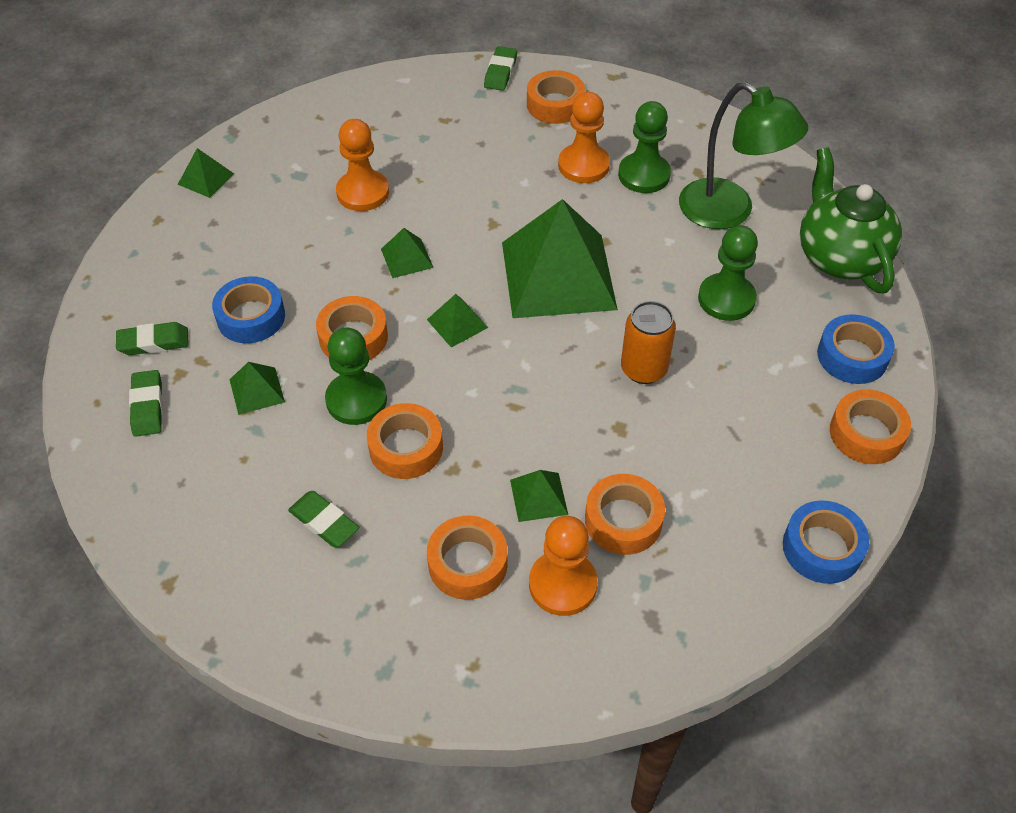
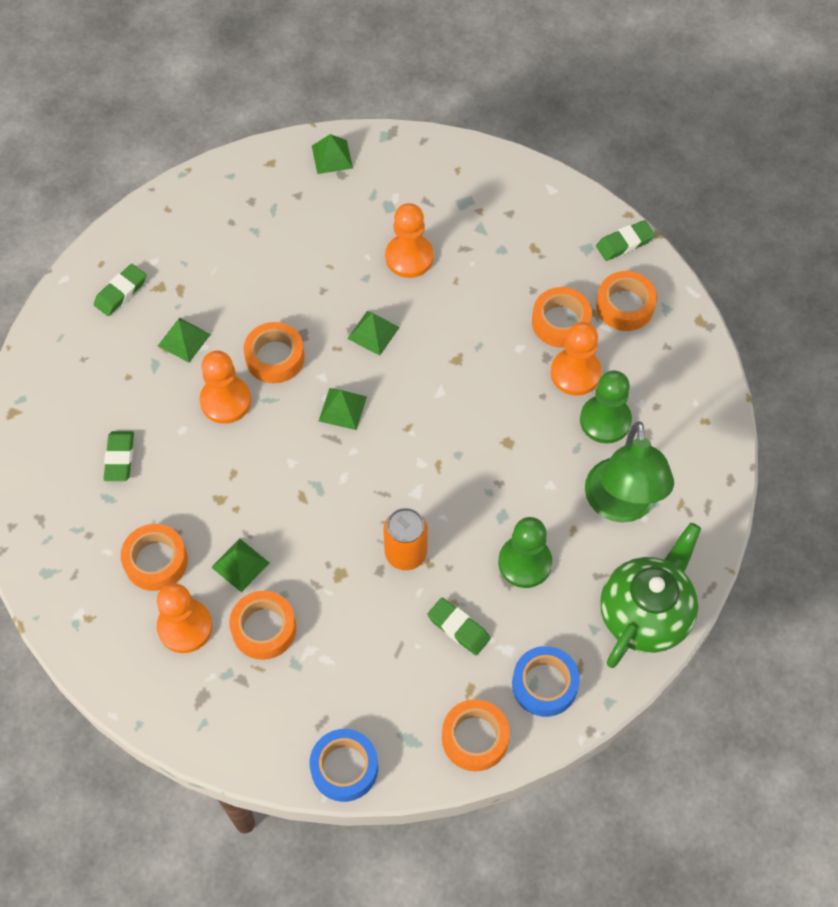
camera: 50 degrees right, 10 degrees up
green eraser [116,322,189,355] -> green eraser moved to [427,598,491,655]
blue tape [212,276,285,343] -> none
green pawn [325,327,387,425] -> orange pawn [200,351,251,424]
orange tape [367,403,443,479] -> orange tape moved to [532,287,592,348]
green pyramid [502,199,618,318] -> none

